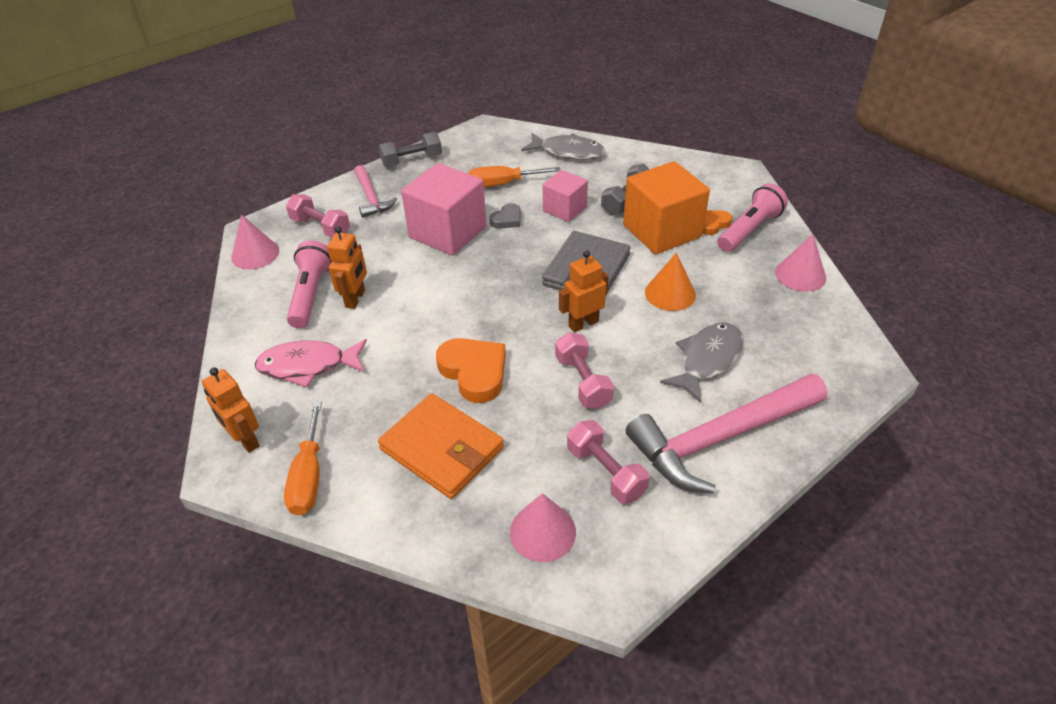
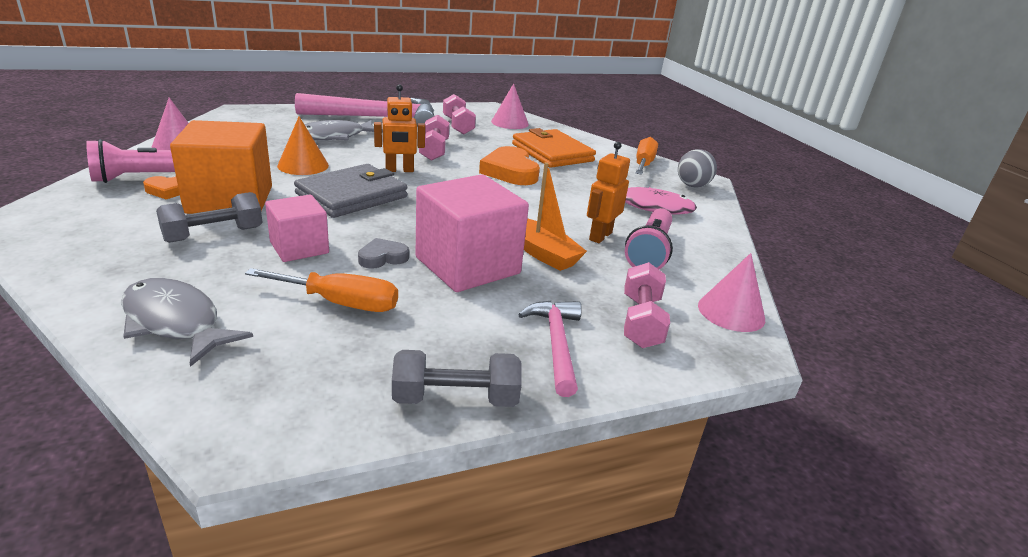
camera: 165 degrees left, 15 degrees down
orange robot [202,367,260,453] -> grey ball [678,149,717,188]
pink dumbbell [286,194,350,238] -> pink dumbbell turned 45 degrees clockwise [624,262,670,348]
none -> orange boat [524,162,587,271]

